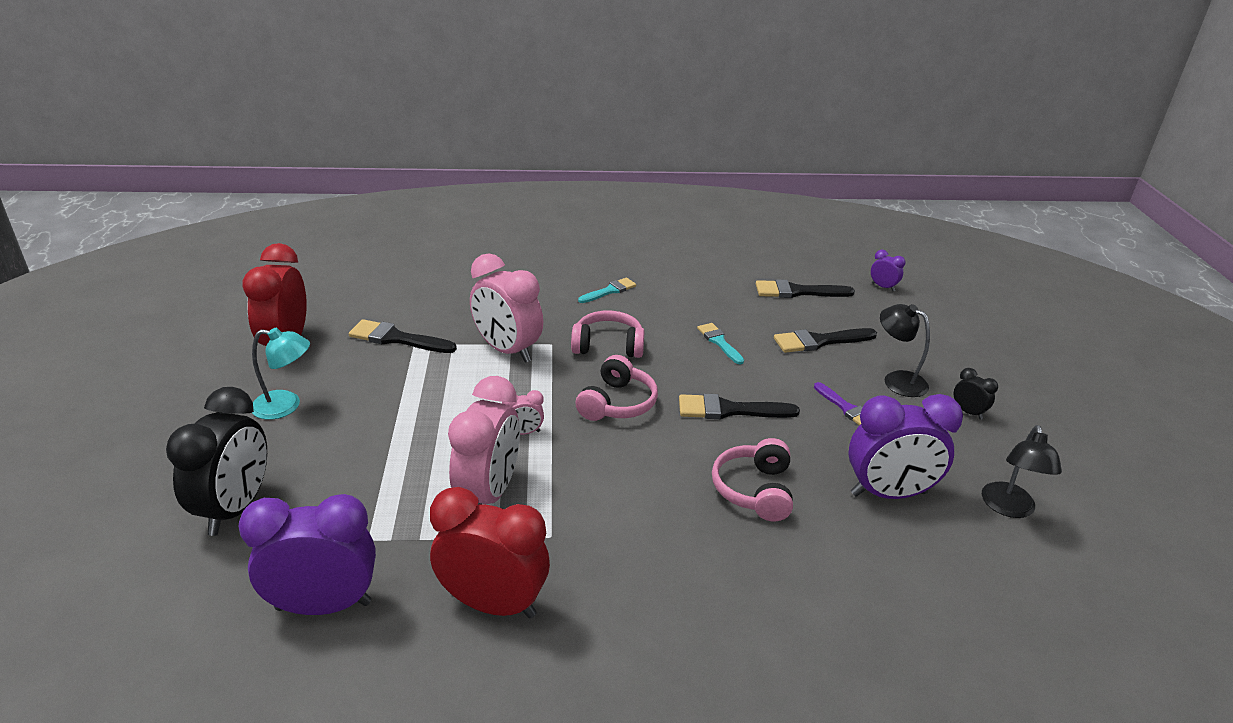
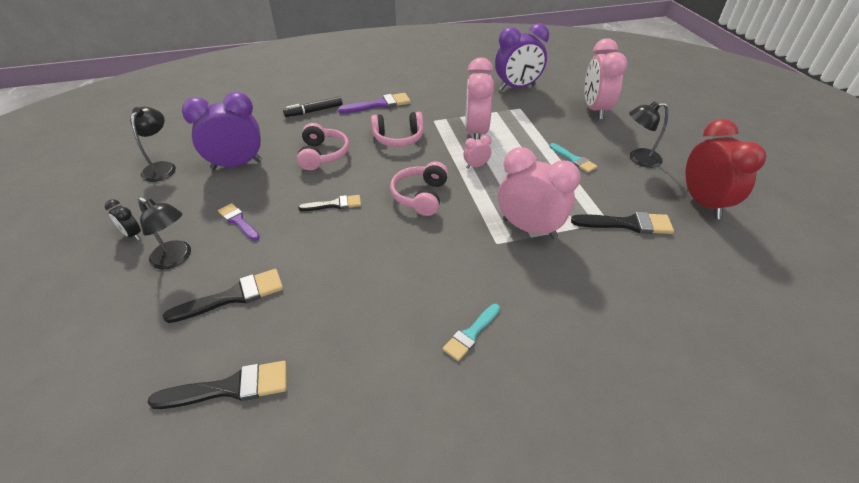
camera: 170 degrees right, 10 degrees up
black clock [166,387,267,536] -> pink clock [585,38,628,120]
turquoise lamp [252,327,310,420] -> black lamp [629,102,668,168]
red clock [430,487,550,618] -> none
pink headphones [571,311,645,358] -> pink headphones moved to [371,112,423,147]
black brush [679,394,800,419] -> black brush [298,195,361,211], size x0.66
turquoise brush [697,323,744,364] -> turquoise brush moved to [549,143,597,173]
purple clock [871,250,905,291] -> none
none -> black marker [283,96,343,117]
none -> purple brush [338,93,411,114]

